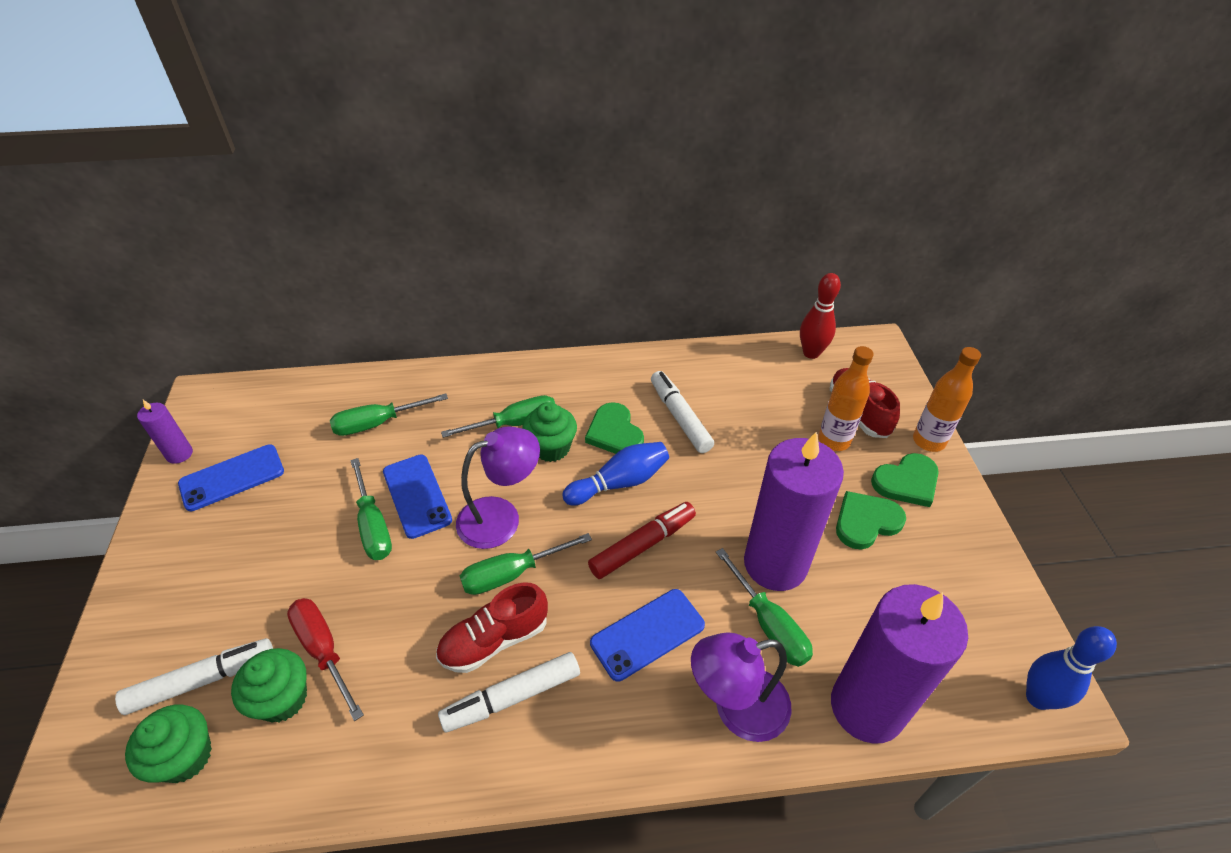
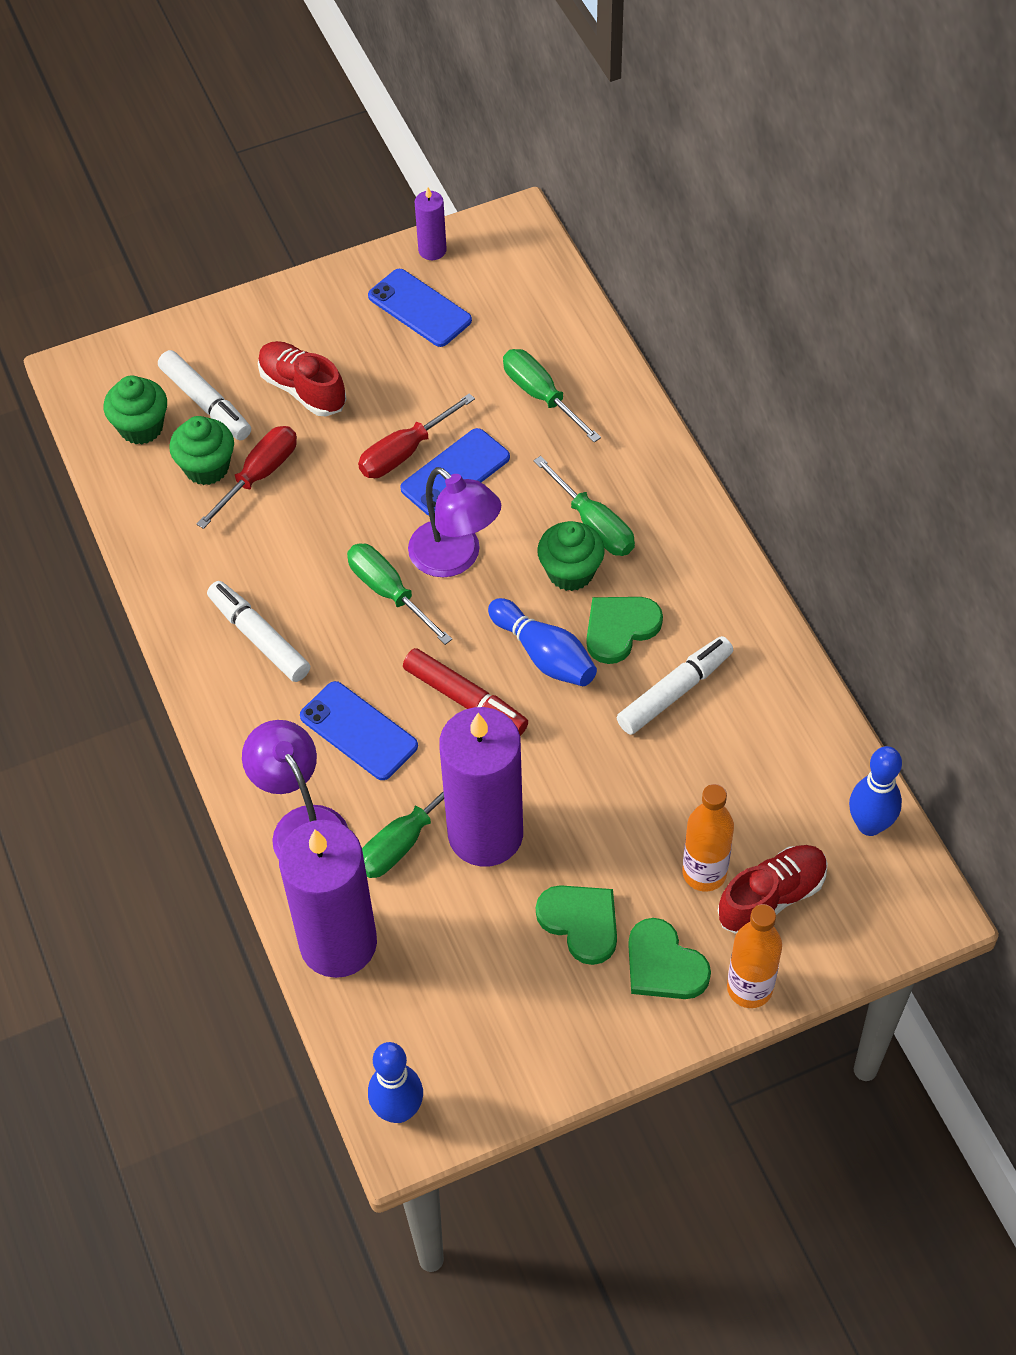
camera: 75 degrees right, 10 degrees up
green screwdriver [350,458,392,560] -> red screwdriver [358,393,475,478]
red shoe [436,582,548,673] -> red shoe moved to [258,341,346,416]
red bowling pin [800,273,841,359] -> blue bowling pin [849,746,902,836]

